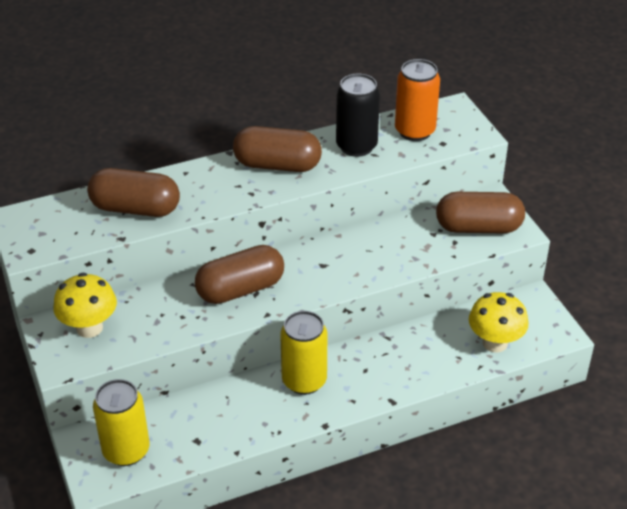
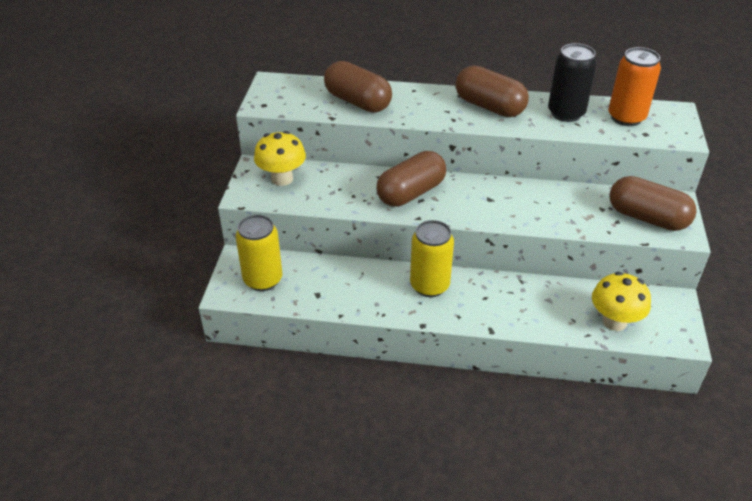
camera: 30 degrees right, 0 degrees up
brown capsule [195,245,284,304] -> brown capsule turned 45 degrees counterclockwise [376,151,446,207]

